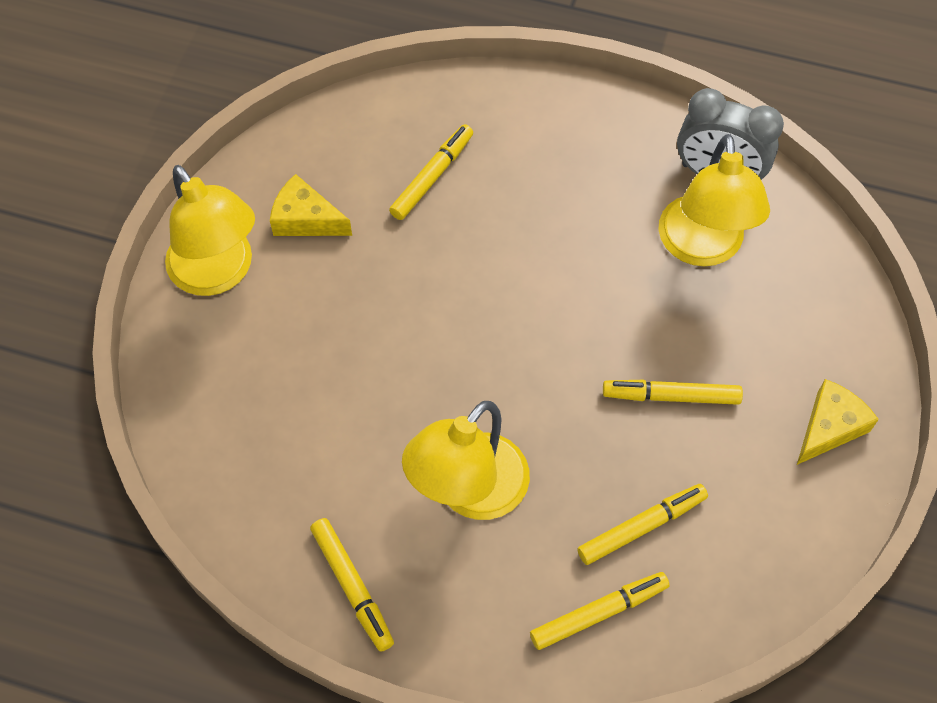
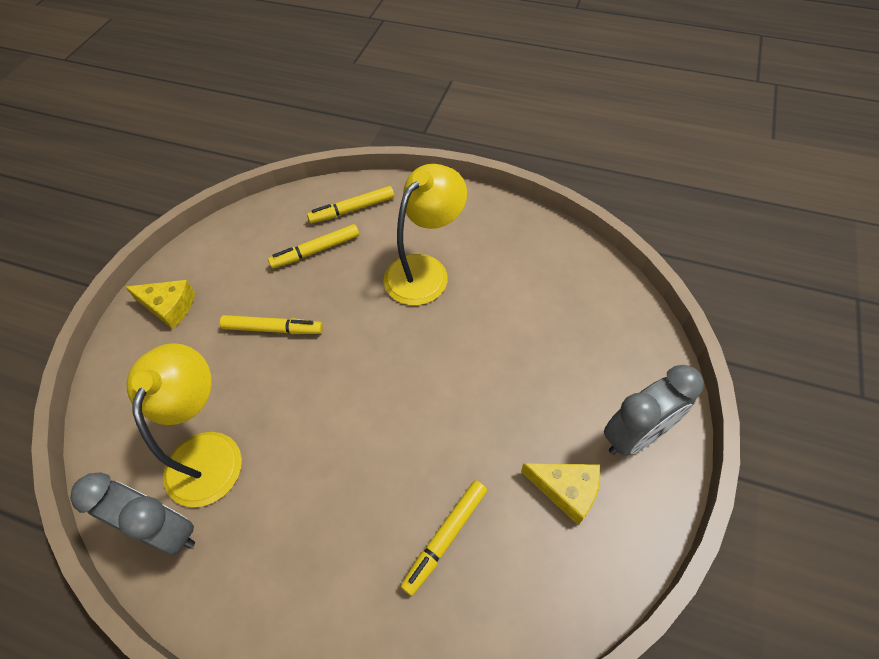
camera: 175 degrees left, 5 degrees down
yellow lamp [165,165,255,296] -> grey clock [604,365,704,456]
yellow marker [310,518,394,652] -> none
yellow cheese [797,379,879,465] -> yellow cheese turned 120 degrees counterclockwise [125,280,195,329]

